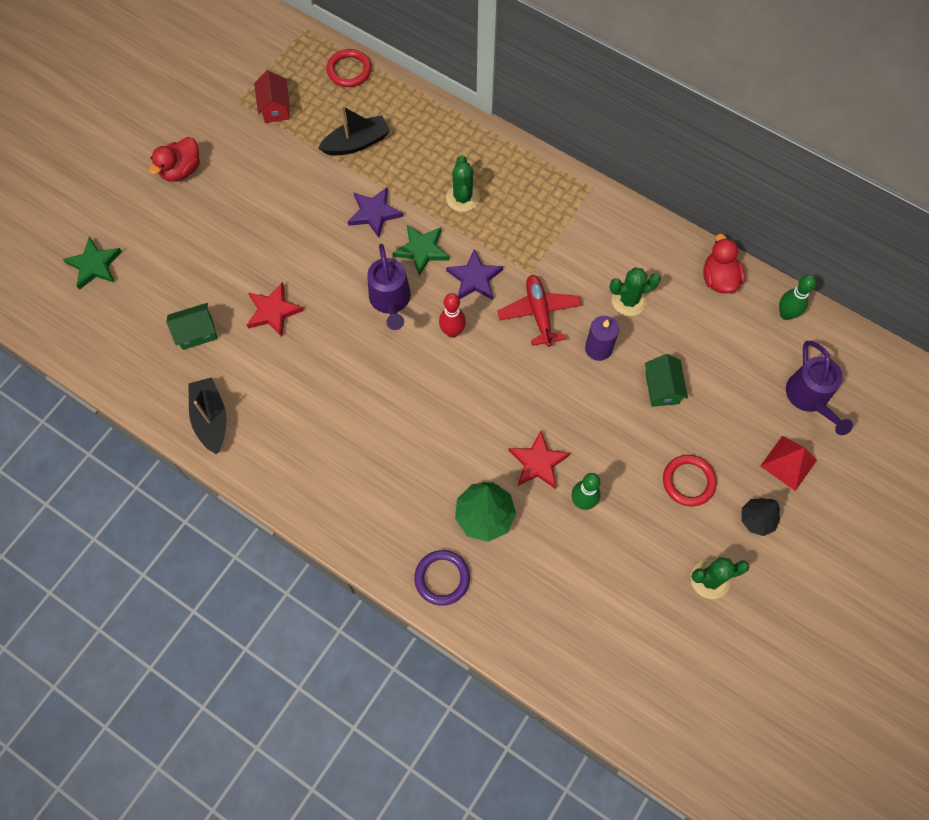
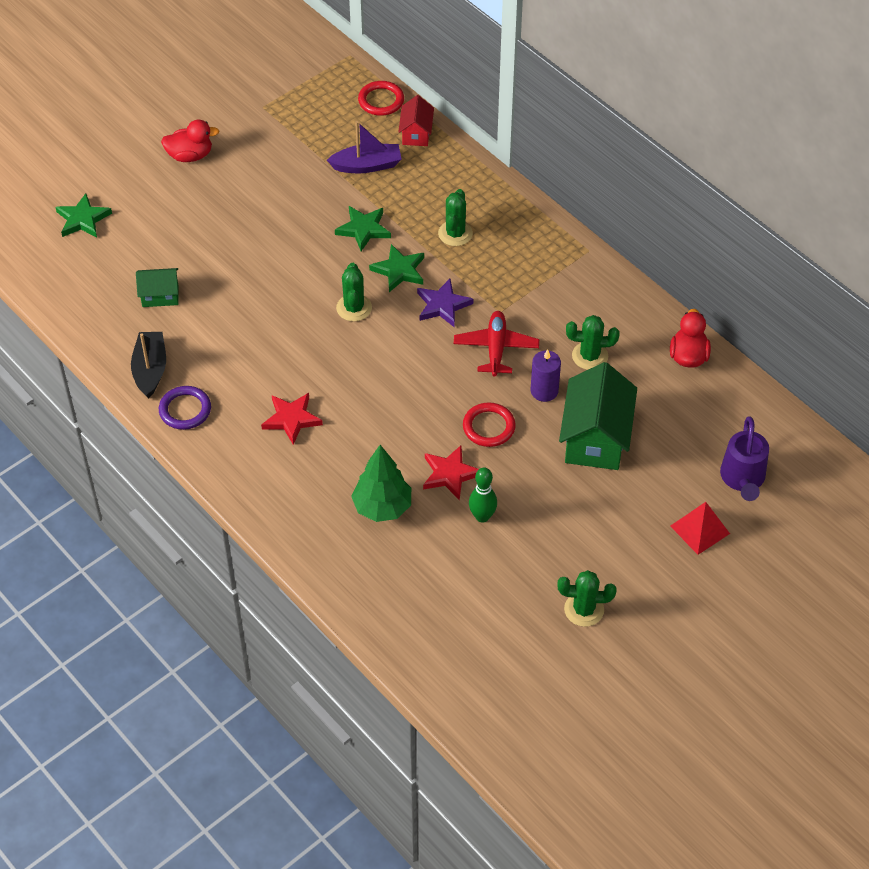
camera: 15 degrees right, 15 degrees down
red duck [149,137,200,182] -> red duck turned 150 degrees counterclockwise [161,120,219,162]
red star [247,282,304,337] -> red star moved to [261,393,323,445]
red house [254,70,290,123] -> red house moved to [398,95,434,146]
black boat [318,105,390,156] -> purple boat [327,121,402,173]
purple star [348,187,403,238] -> green star [335,206,391,251]
purple watering can [367,244,411,330] -> green cactus [336,263,372,322]
purple ring [414,550,470,606] -> purple ring moved to [159,386,211,430]
red bowling pin [439,293,466,338] -> none
green house [645,354,688,407] -> green house [559,362,637,470], size x1.87
red ring [663,455,717,506] -> red ring moved to [463,402,516,447]
black tree [741,498,780,536] -> none
green bowling pin [779,275,816,320] -> none

